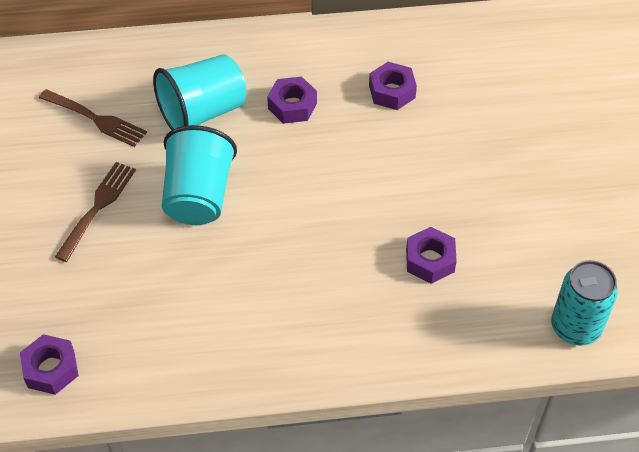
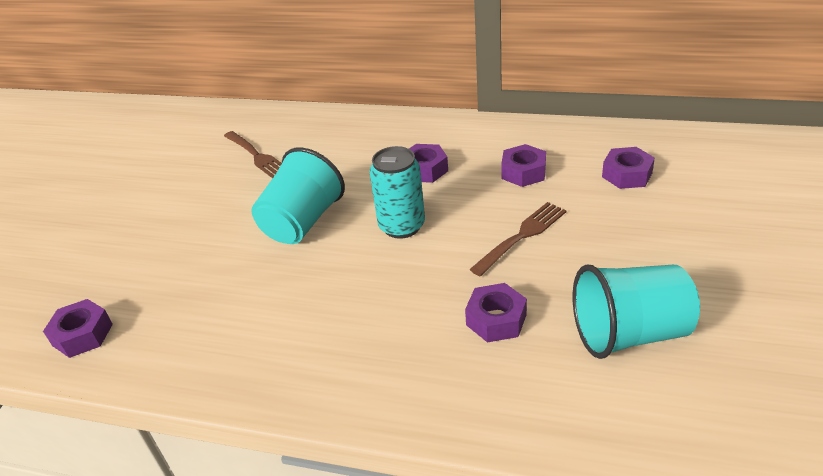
camera: 25 degrees right, 15 degrees down
brown fork [55,162,136,262] -> brown fork moved to [469,202,567,276]
turquoise cup [153,54,246,130] -> turquoise cup moved to [573,264,700,359]
turquoise can [551,260,618,346] -> turquoise can moved to [369,146,425,239]
none -> purple nut [602,147,655,189]

